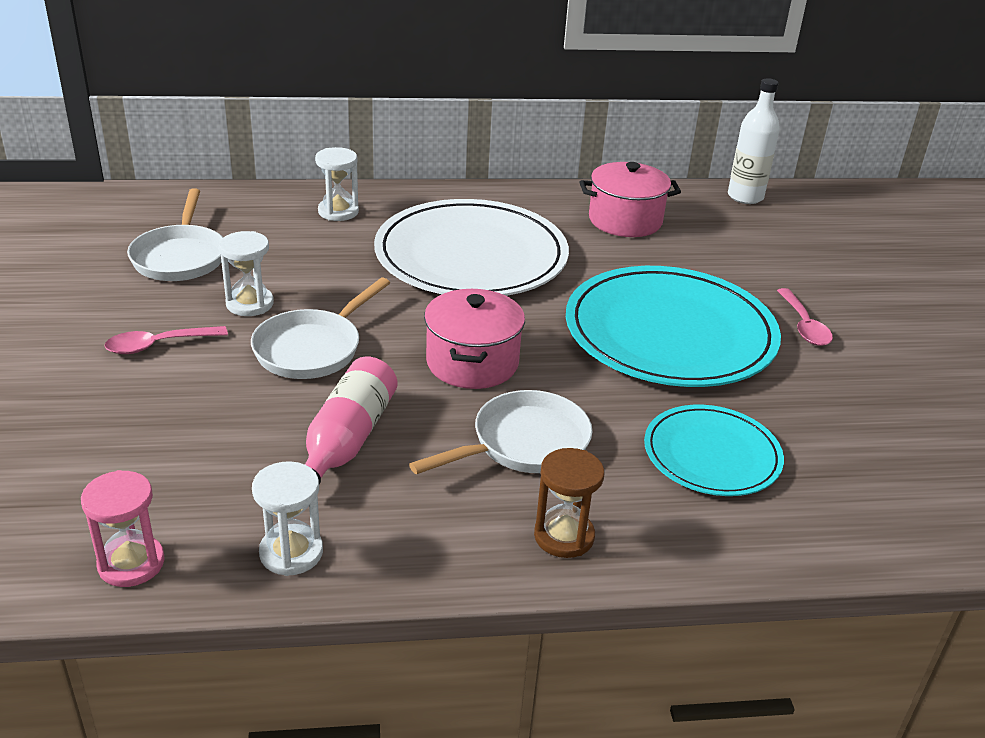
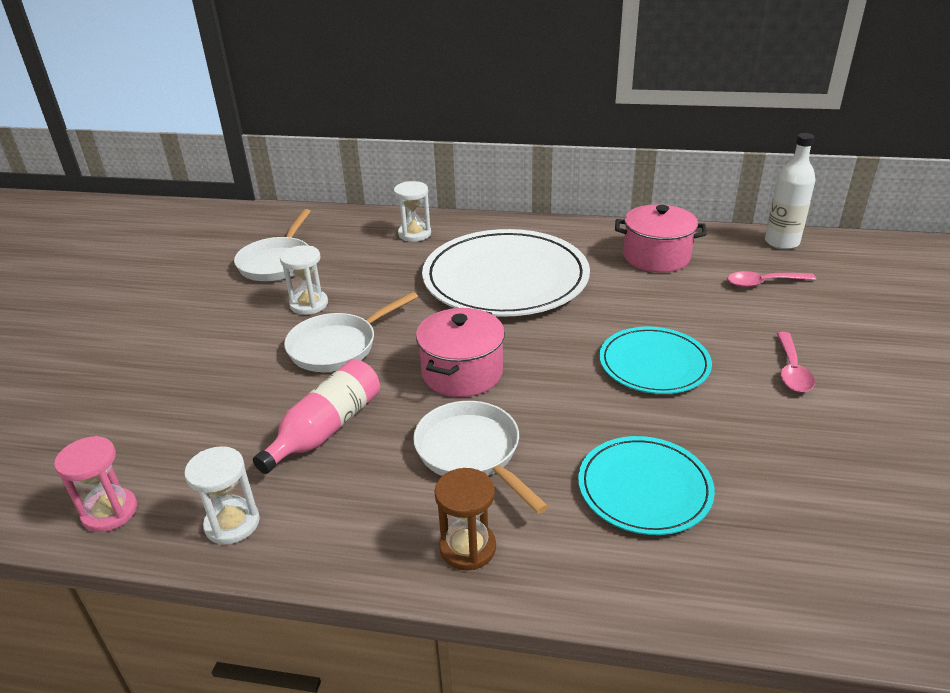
camera: 20 degrees right, 0 degrees up
pink spoon [104,326,228,354] -> pink spoon moved to [727,271,816,288]
white pan [409,390,592,474] -> white pan turned 105 degrees counterclockwise [413,401,549,514]
turquoise plate [566,266,781,387] -> turquoise plate [599,327,712,394], size x0.56

